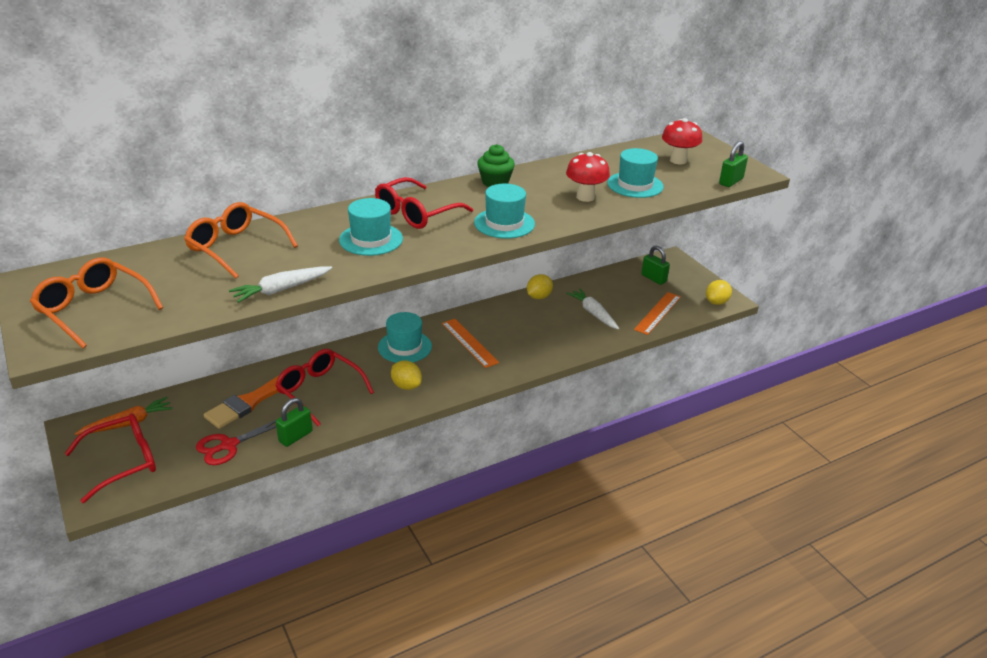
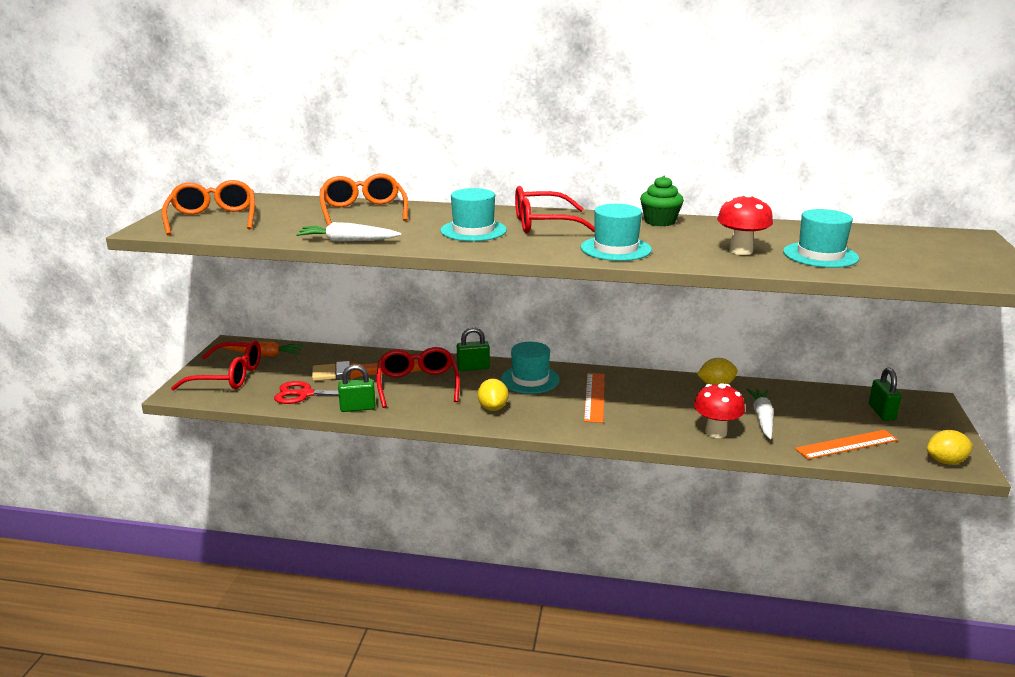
camera: 40 degrees right, 10 degrees down
red mushroom [662,118,702,164] -> red mushroom moved to [694,383,745,438]
green padlock [719,141,748,187] -> green padlock moved to [457,327,490,371]

